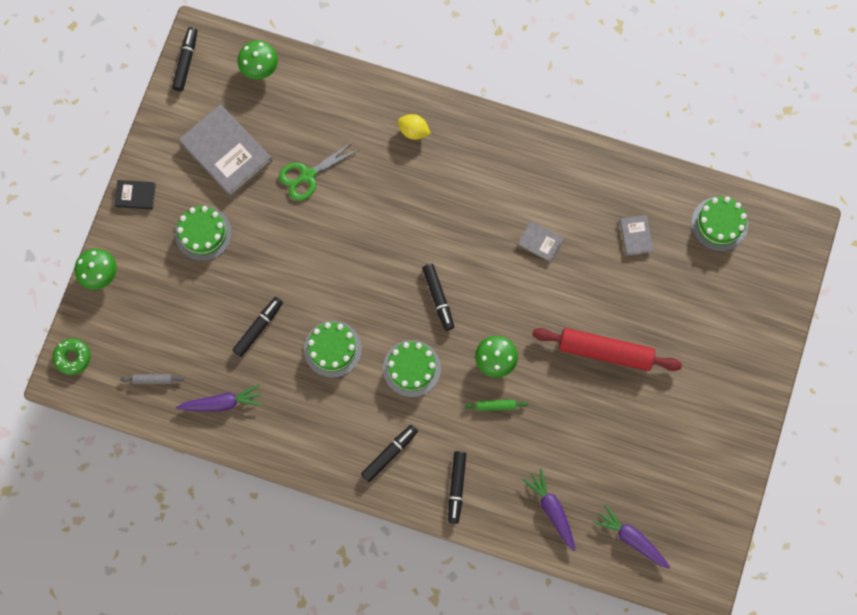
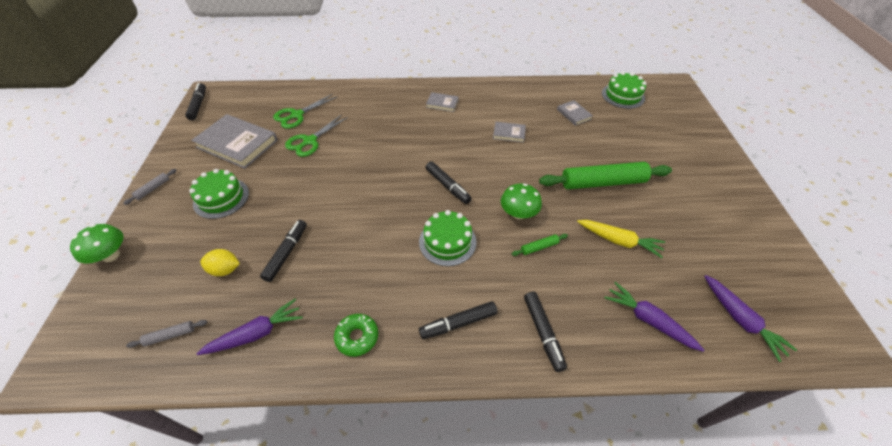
camera: 20 degrees left, 25 degrees down
green donut [53,338,90,375] -> green donut moved to [334,314,378,357]
black book [114,180,156,210] -> grey rolling pin [123,169,177,205]
green mushroom [237,40,278,79] -> none
green cake [304,321,362,378] -> none
black marker [361,425,418,482] -> black marker turned 135 degrees counterclockwise [419,301,498,339]
yellow lemon [398,114,431,140] -> yellow lemon moved to [200,249,240,276]
red rolling pin [532,328,682,371] -> green rolling pin [539,162,672,189]
purple carrot [593,505,670,569] -> purple carrot turned 135 degrees counterclockwise [704,275,797,362]
none -> green scissors [273,94,337,129]
none -> grey book [426,92,459,112]
none -> yellow carrot [577,220,665,258]

